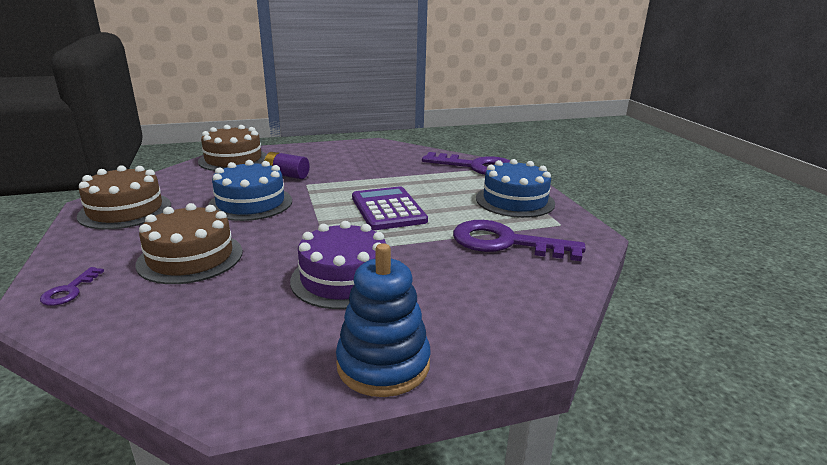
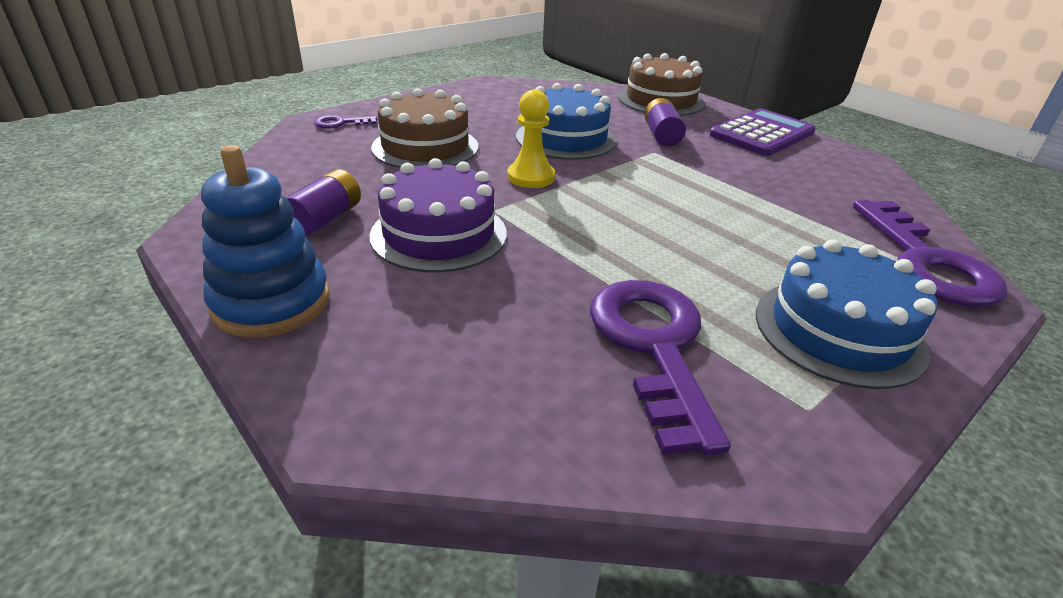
camera: 65 degrees right, 10 degrees up
brown cake [77,165,171,230] -> none
purple calculator [352,187,428,230] -> purple calculator moved to [709,108,815,156]
none -> purple battery [286,169,361,237]
none -> yellow pawn [507,90,555,188]

